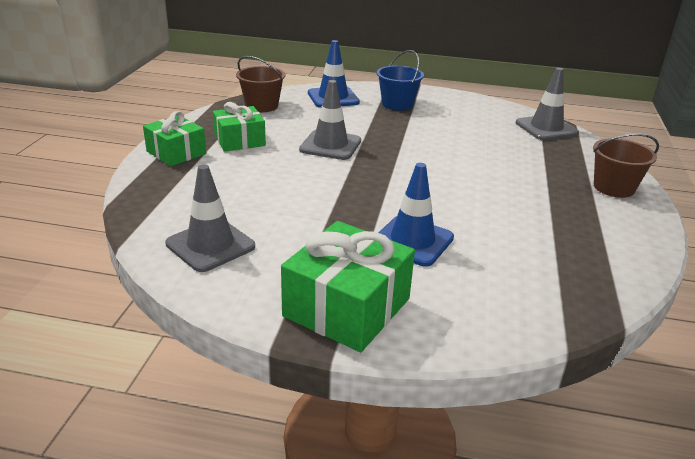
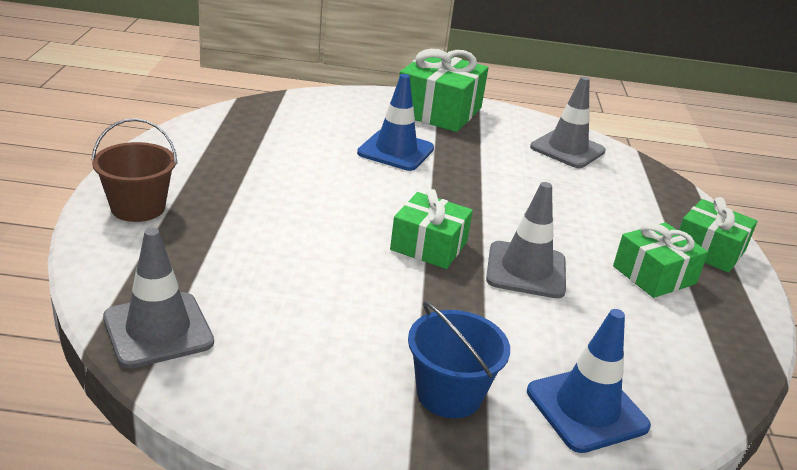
camera: 170 degrees right, 0 degrees up
brown bucket [236,56,285,112] -> none
none -> green gift [390,189,473,269]

